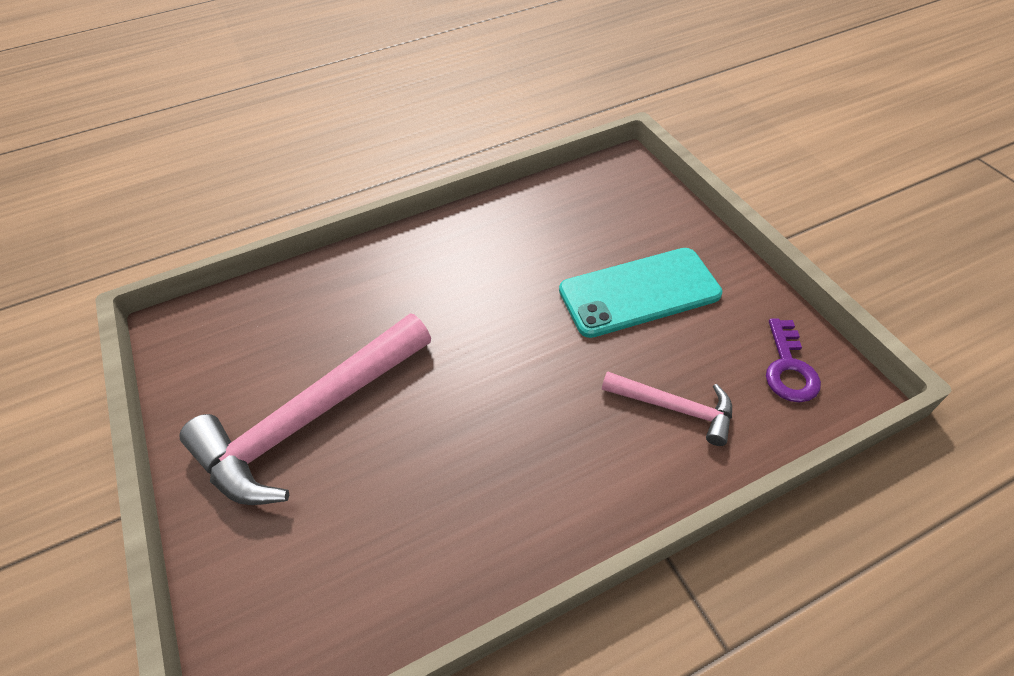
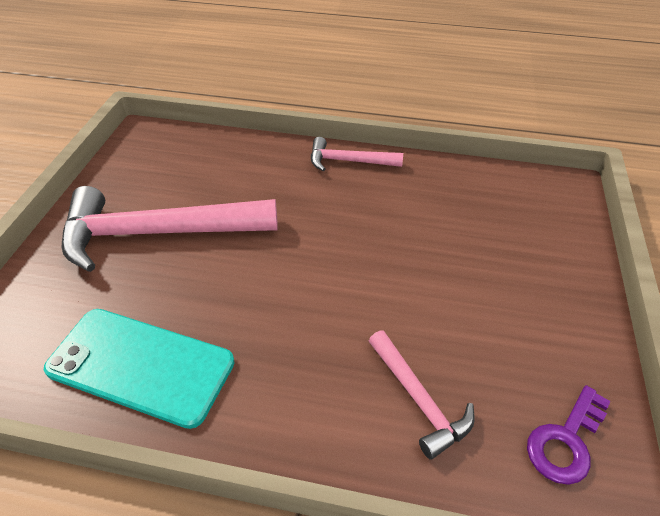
camera: 35 degrees right, 5 degrees down
turquoise phone [559,248,722,338] -> turquoise phone moved to [44,309,235,429]
none -> pink hammer [311,137,403,171]

